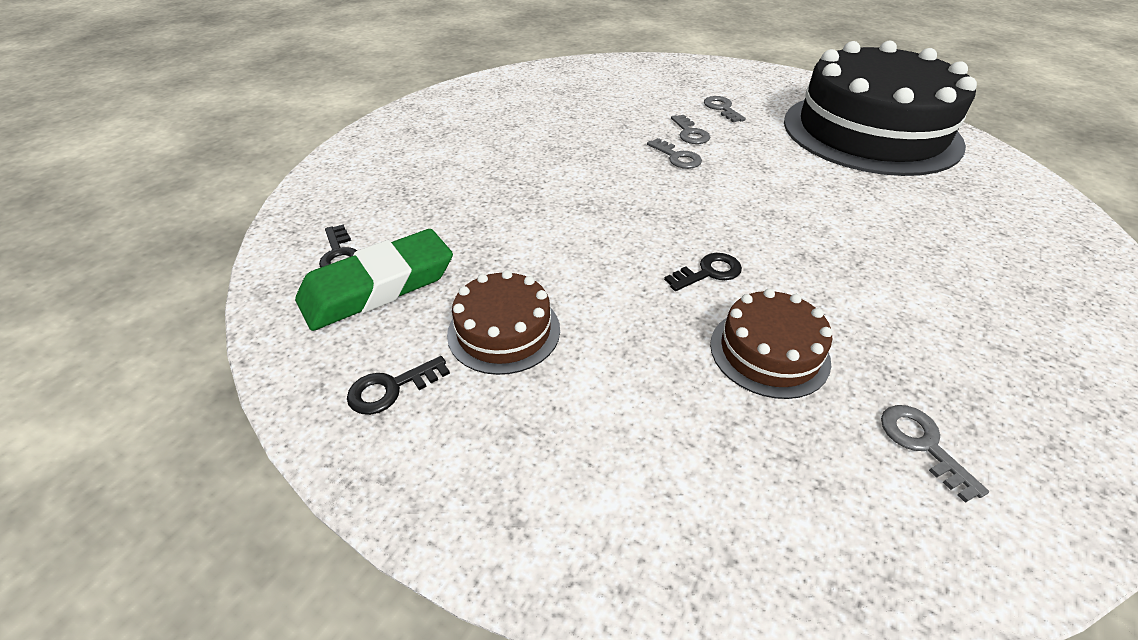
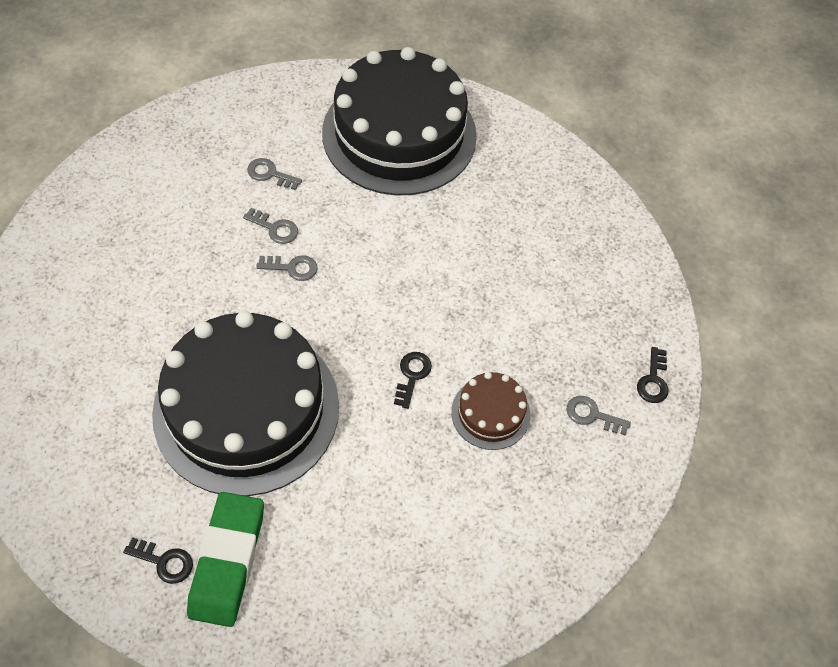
camera: 50 degrees left, 15 degrees up
black key [347,356,450,415] -> black key moved to [637,347,668,403]
brown cake [447,270,560,375] -> none
none -> black cake [152,311,339,496]

